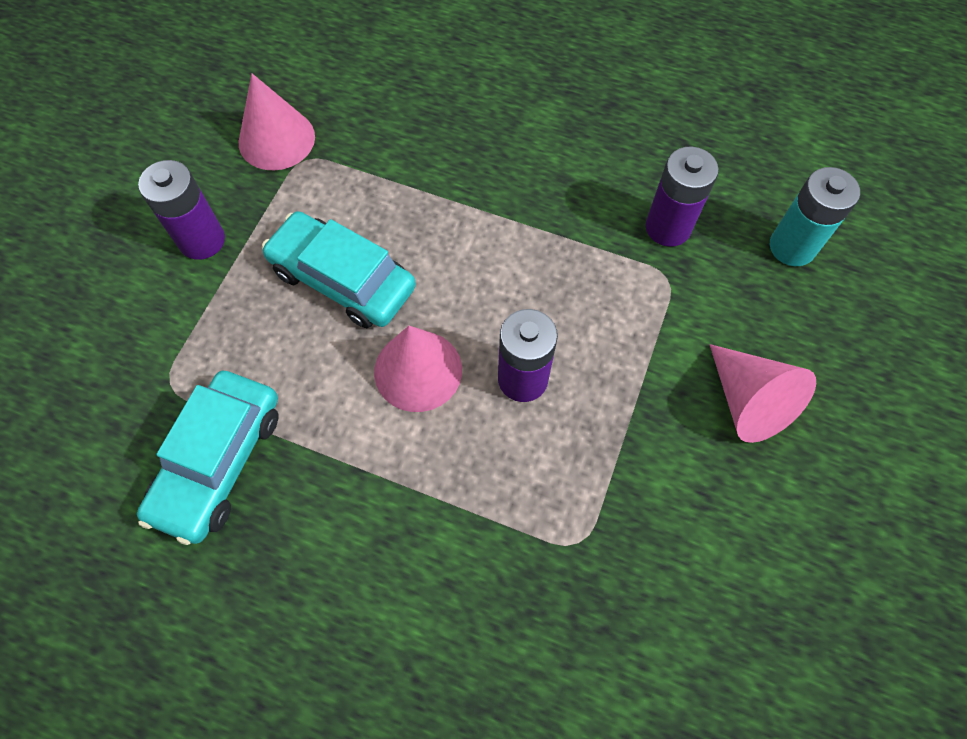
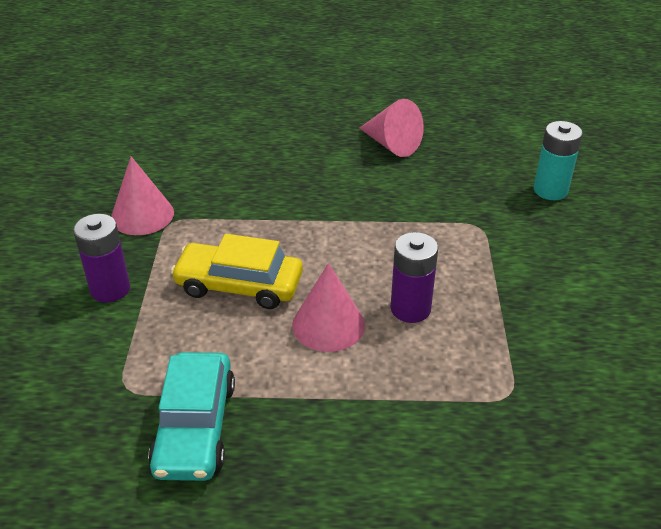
camera: 20 degrees left, 25 degrees down
turquoise car [262,211,416,328] -> yellow car [171,234,303,309]
purple battery [646,147,719,247] -> none
pink cone [709,344,816,443] -> pink cone moved to [359,99,424,157]

